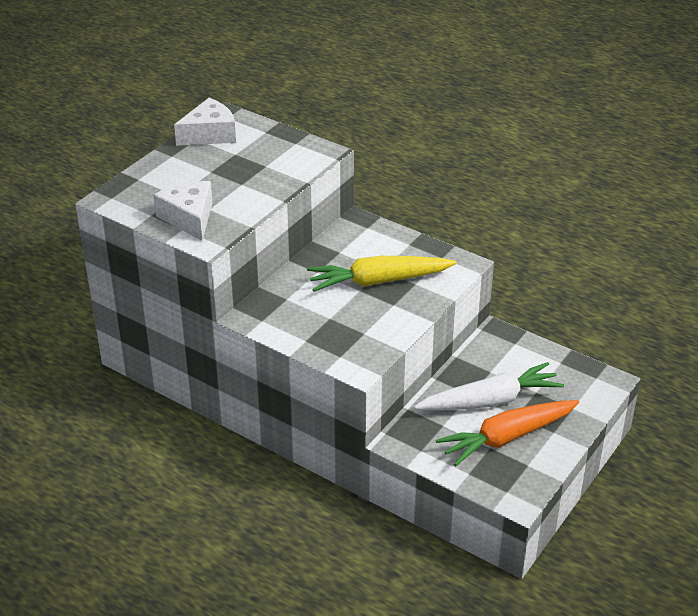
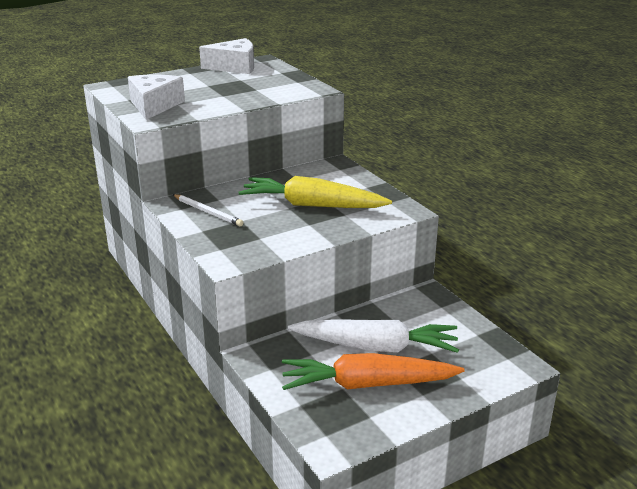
camera: 25 degrees right, 10 degrees down
none -> white pencil [173,194,244,226]

